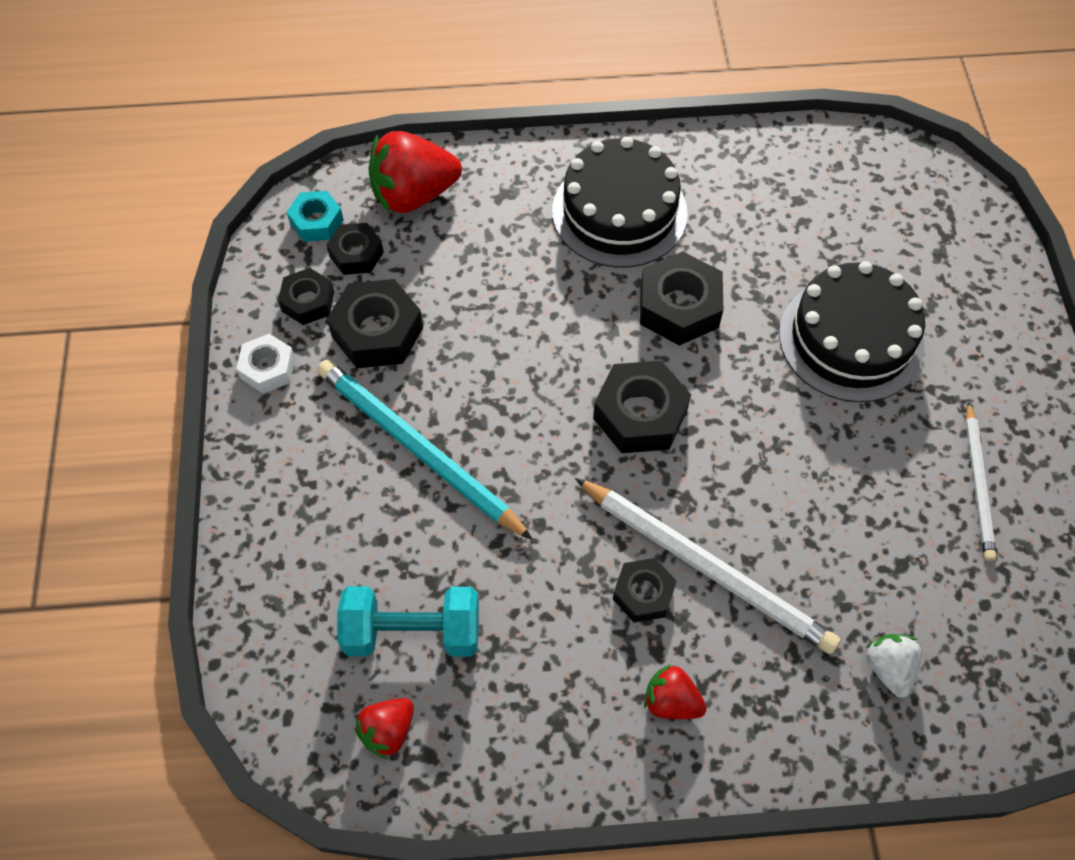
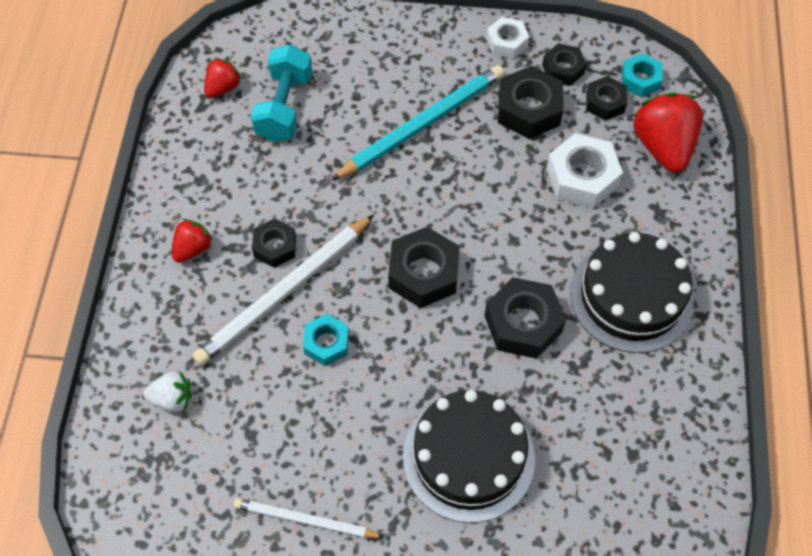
camera: 100 degrees right, 0 degrees up
red strawberry [355,698,414,759] -> red strawberry turned 75 degrees clockwise [204,58,242,98]
none -> turquoise nut [303,314,349,366]
none -> white nut [546,133,623,208]

